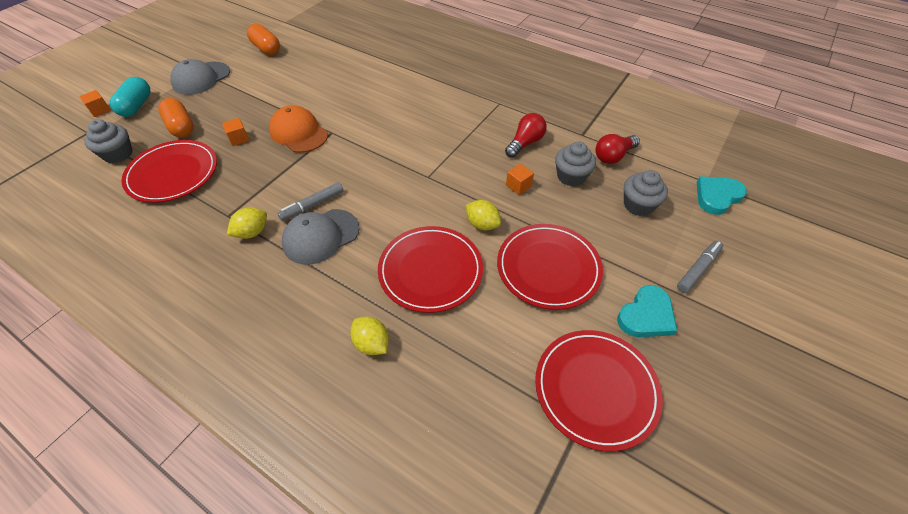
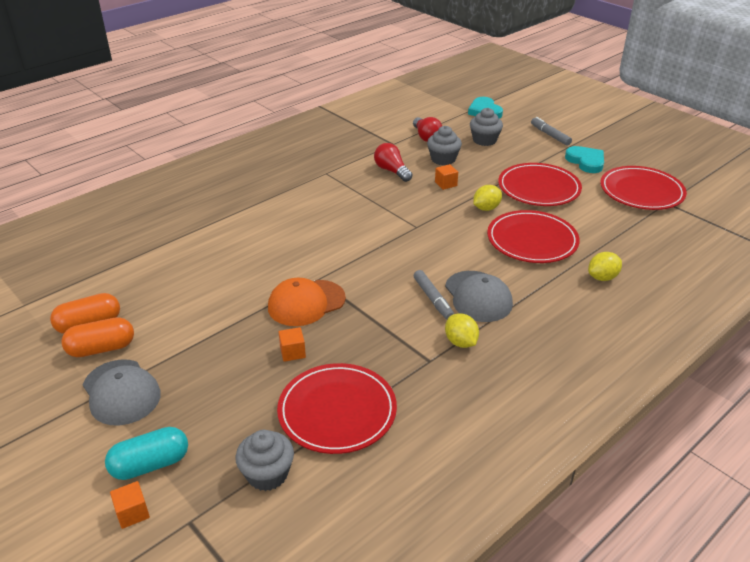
camera: 75 degrees left, 15 degrees down
turquoise capsule [110,77,150,117] -> turquoise capsule turned 45 degrees counterclockwise [105,427,188,480]
orange capsule [158,98,194,137] -> orange capsule moved to [61,317,134,357]

